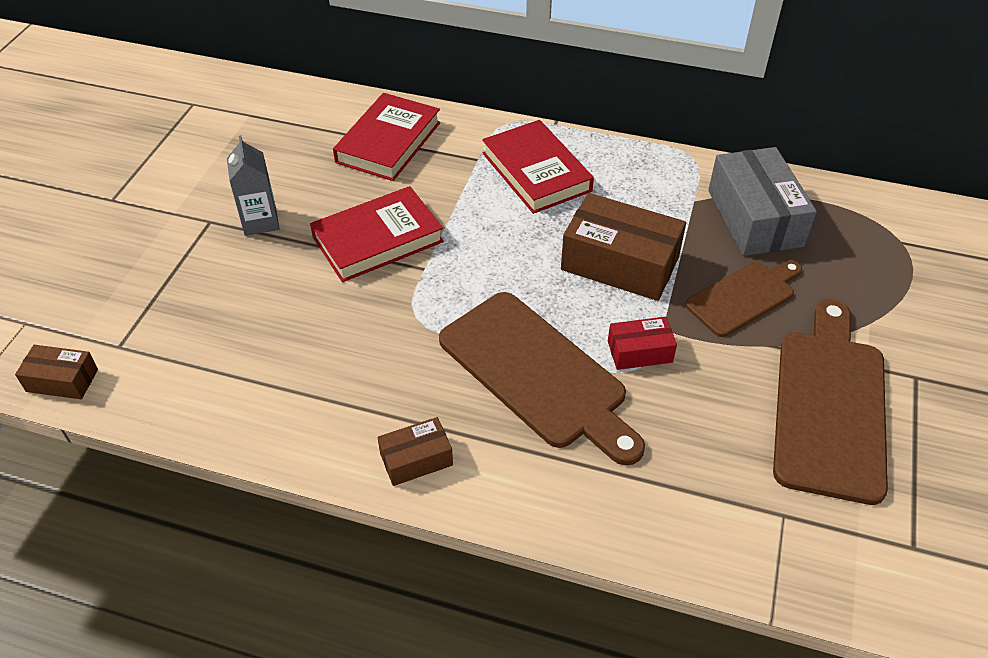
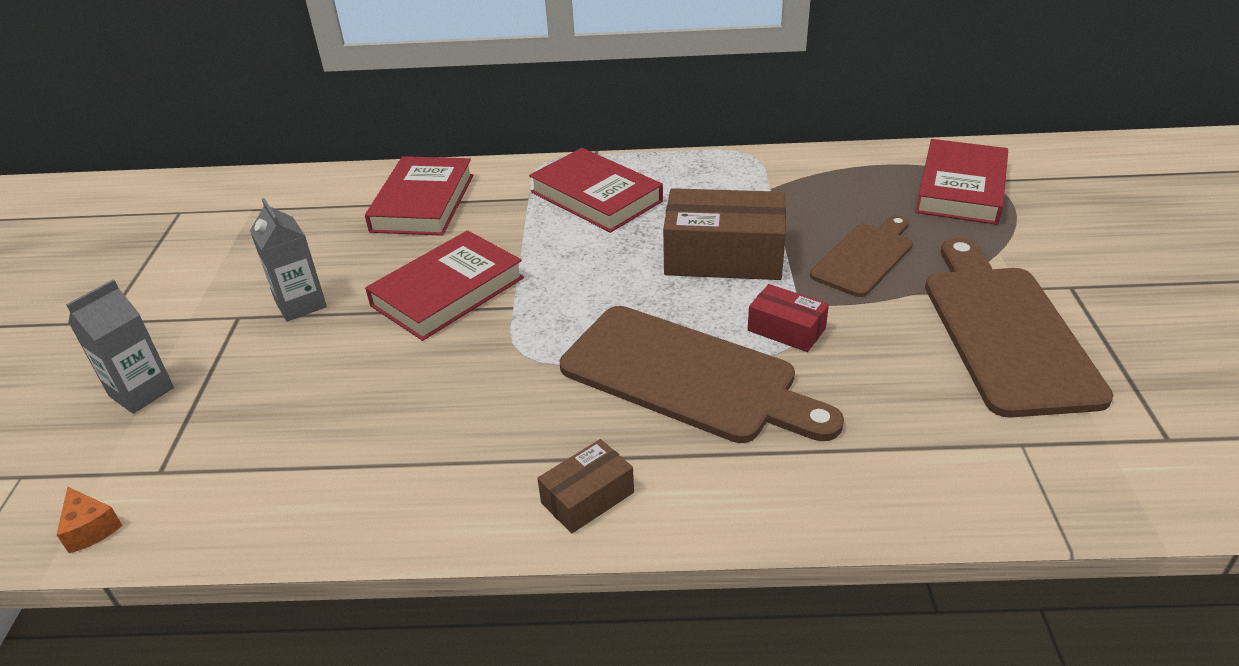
camera: 15 degrees left, 10 degrees down
brown box [15,345,98,399] -> orange cheese [57,487,123,553]
red box [608,317,677,370] -> red box turned 60 degrees clockwise [748,284,829,352]
grey box [708,147,817,256] -> none
none -> grey carton [66,279,174,414]
none -> red book [915,139,1008,225]

